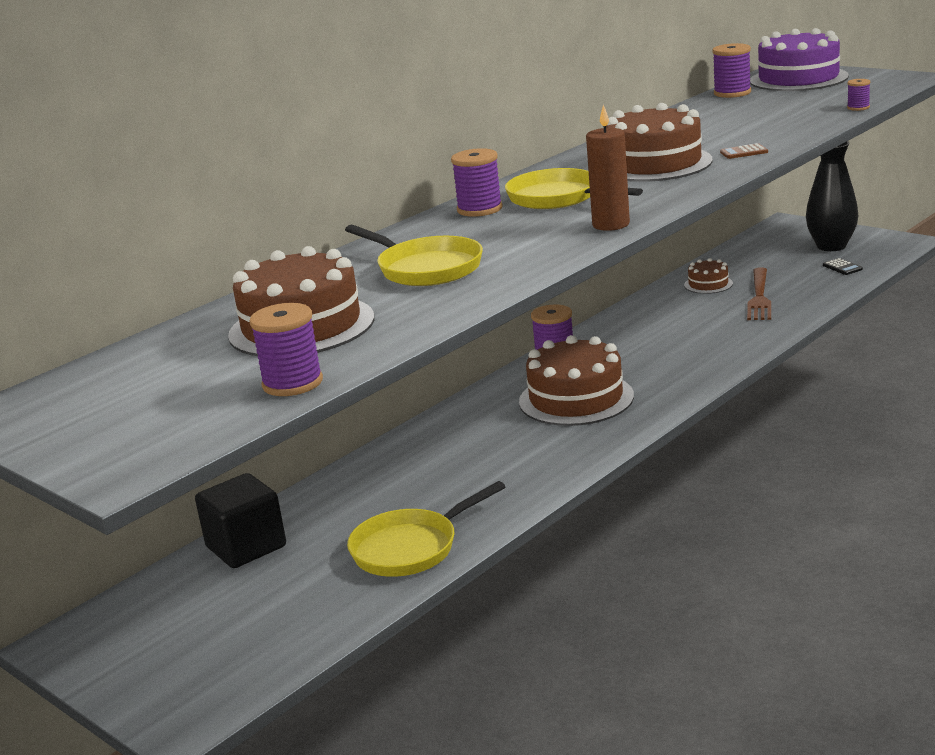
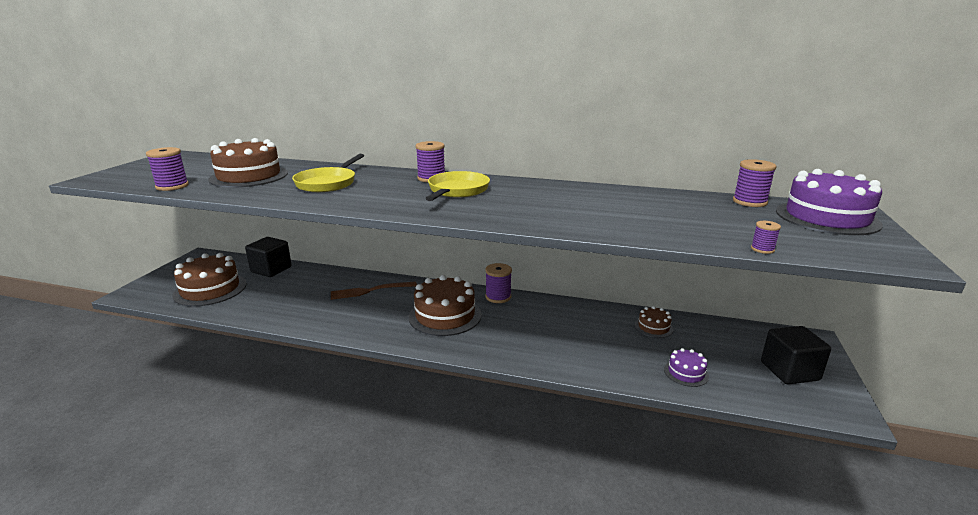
camera: 60 degrees right, 0 degrees up
yellow pan [347,481,505,577] -> none
brown candle [586,105,630,231] -> none
brown cake [606,103,713,182] -> brown cake moved to [173,253,247,307]
brown calculator [720,143,768,159] -> none
brown fork [747,267,771,320] -> brown fork moved to [331,281,417,300]
black vase [806,141,859,251] -> black cube [761,326,831,384]
black calculator [823,258,863,275] -> none
none -> purple cake [664,348,709,387]

